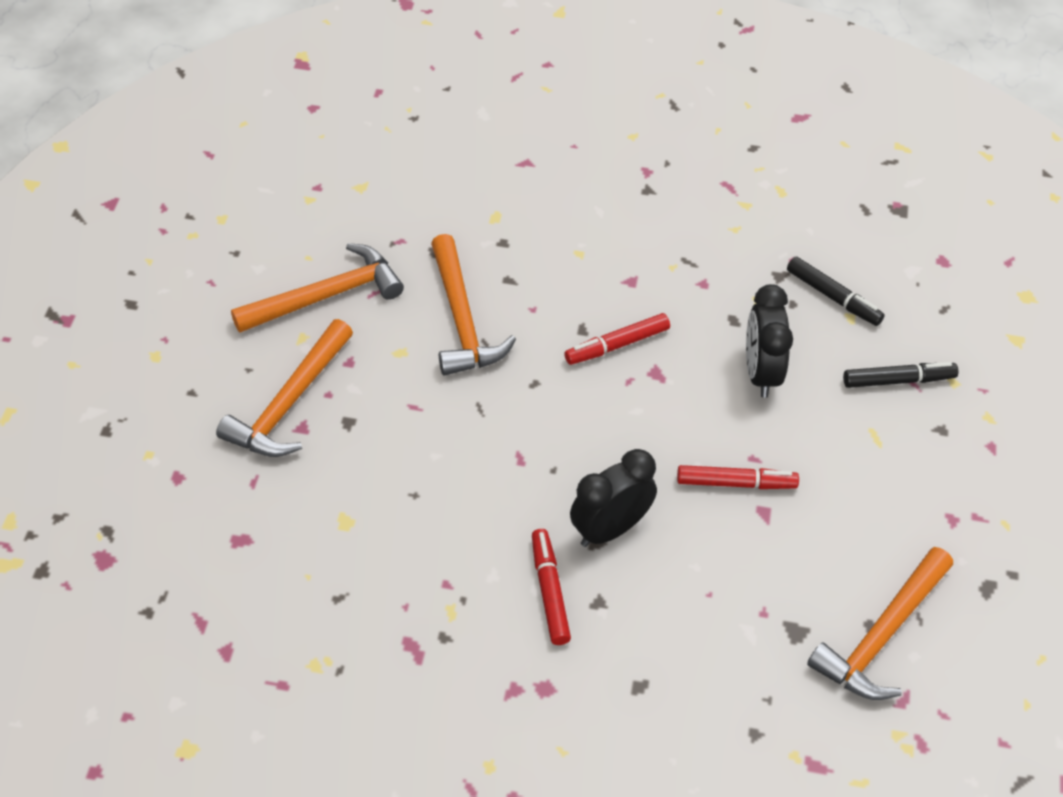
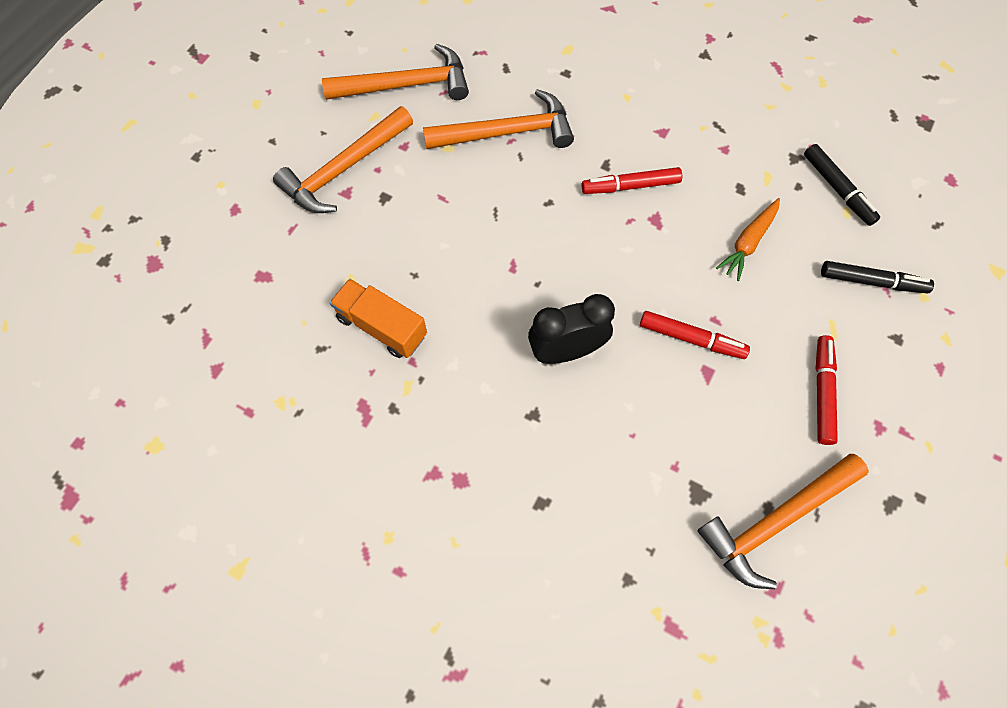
camera: 20 degrees right, 15 degrees up
orange hammer [431,234,516,376] -> orange hammer turned 105 degrees counterclockwise [423,89,574,149]
red marker [532,529,571,645] -> red marker moved to [816,335,838,445]
black clock [746,284,793,398] -> orange carrot [716,198,780,281]
none -> orange truck [330,279,427,358]

